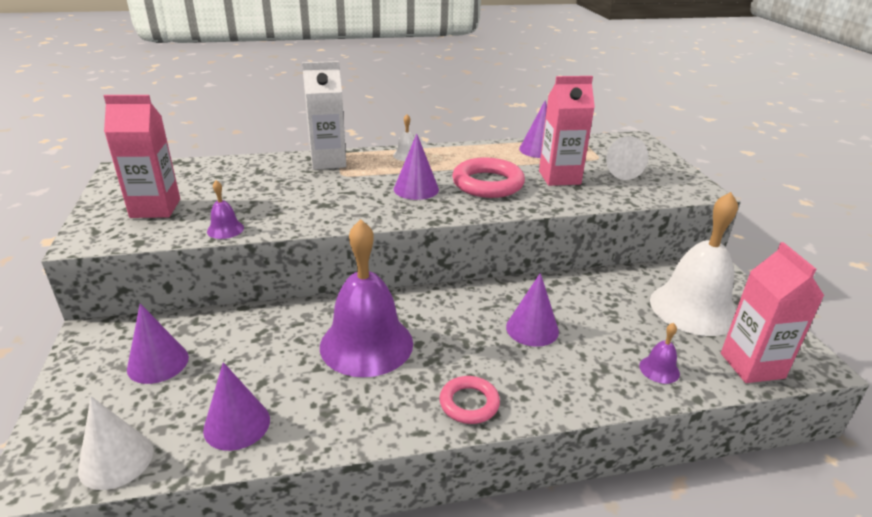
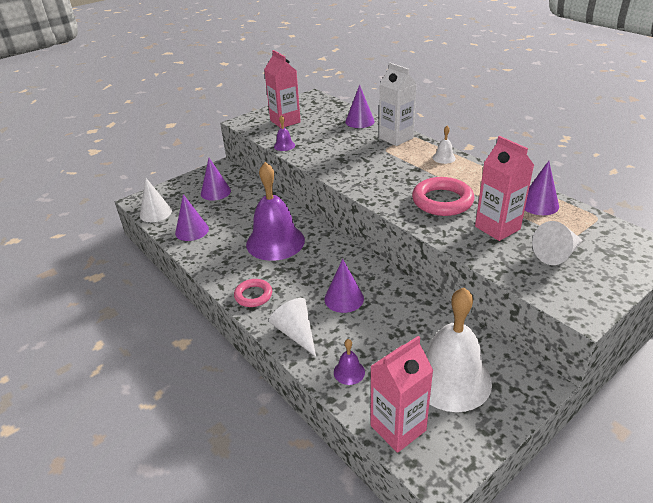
camera: 65 degrees right, 5 degrees up
purple cone [394,133,439,200] -> purple cone moved to [345,85,375,128]
none -> white cone [269,298,316,356]

